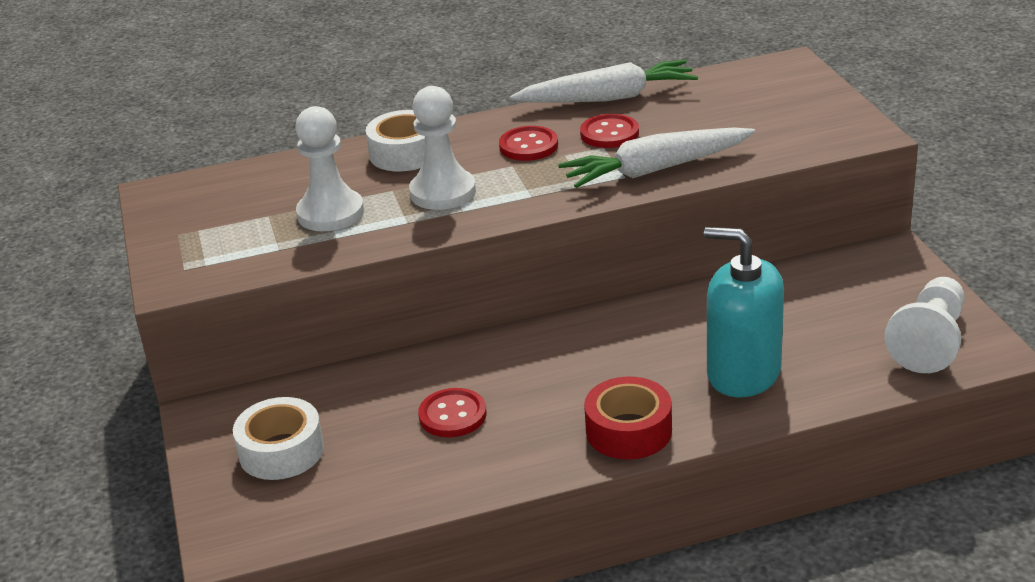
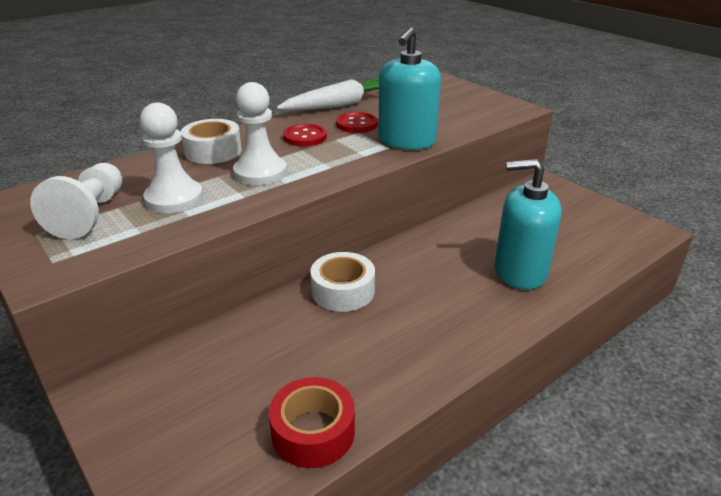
camera: 25 degrees left, 0 degrees up
white tape [233,397,324,480] -> white tape moved to [310,252,375,312]
red button [418,388,487,437] -> none
white carrot [558,127,755,188] -> turquoise soap dispenser [378,27,441,150]
red tape [584,376,672,460] -> red tape moved to [269,377,355,468]
white pawn [884,277,965,373] -> white pawn moved to [30,163,123,239]

